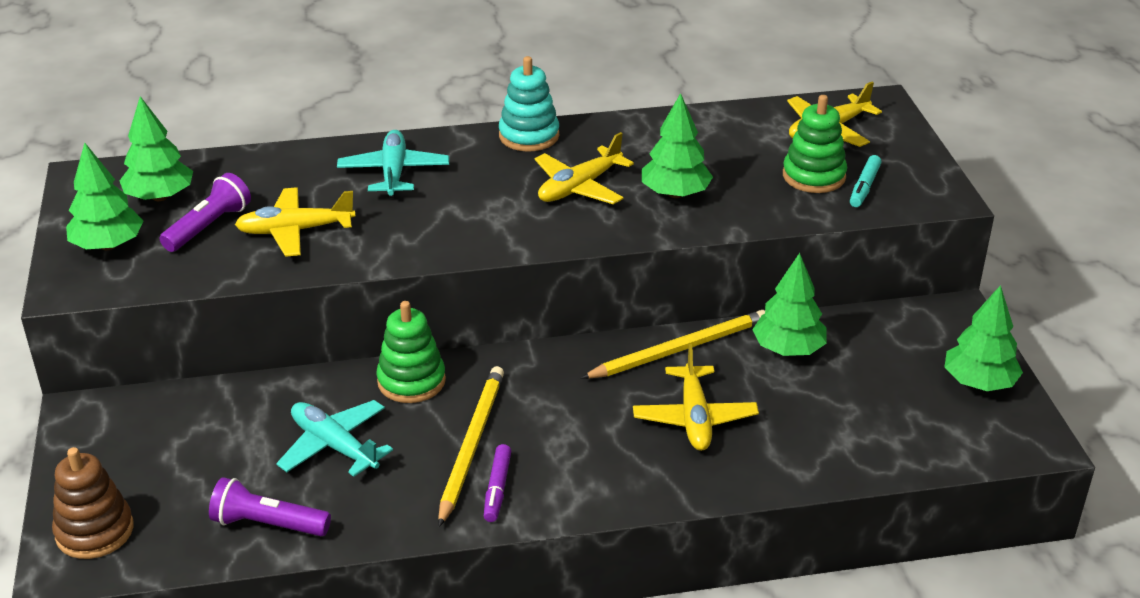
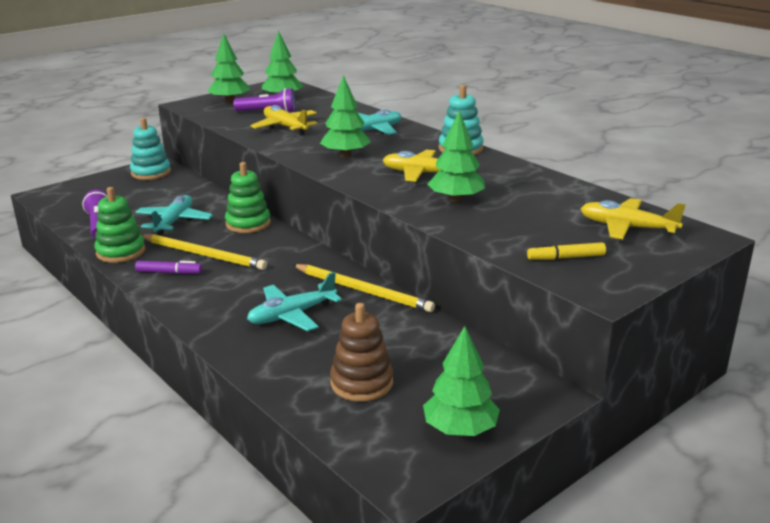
camera: 60 degrees right, 10 degrees down
brown stacking toy [52,447,134,559] -> brown stacking toy moved to [330,303,393,401]
yellow pencil [438,366,504,527] -> yellow pencil turned 45 degrees clockwise [142,234,267,270]
purple marker [484,444,511,522] -> purple marker turned 150 degrees counterclockwise [135,261,202,274]
yellow plane [633,344,759,451] -> turquoise plane [247,272,342,331]
green tree [752,253,827,356] -> green tree moved to [320,75,371,157]
green stacking toy [783,95,847,193] -> green stacking toy moved to [95,187,146,263]
turquoise marker [850,155,882,207] -> yellow marker [527,242,606,260]
none -> turquoise stacking toy [130,118,171,180]

